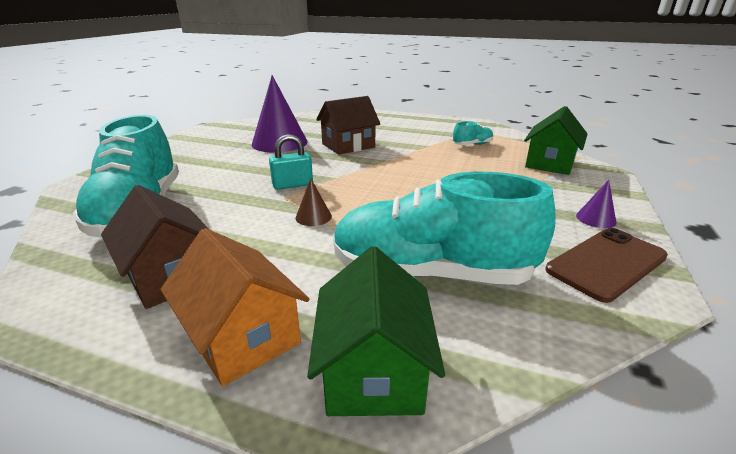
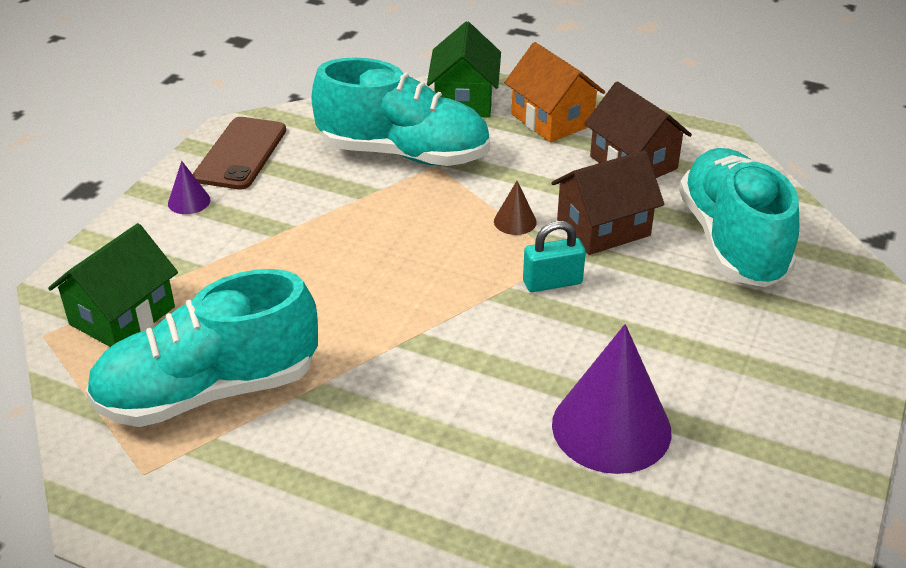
camera: 175 degrees left, 10 degrees up
brown house [316,96,380,155] -> brown house moved to [551,150,665,255]
turquoise shoe [453,121,493,145] -> turquoise shoe [86,269,318,427], size x2.35
brown phone [546,228,668,303] -> brown phone turned 45 degrees counterclockwise [193,117,286,190]

